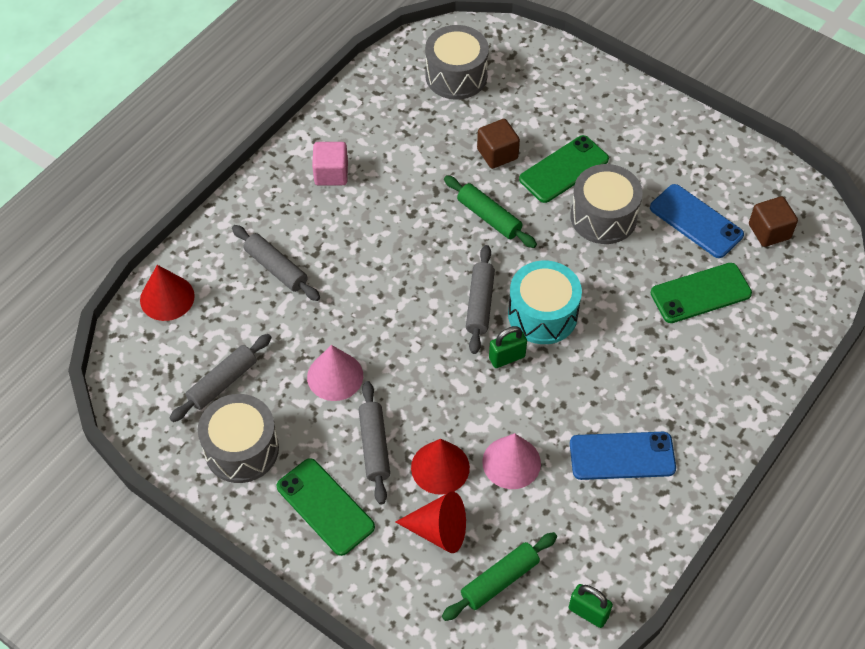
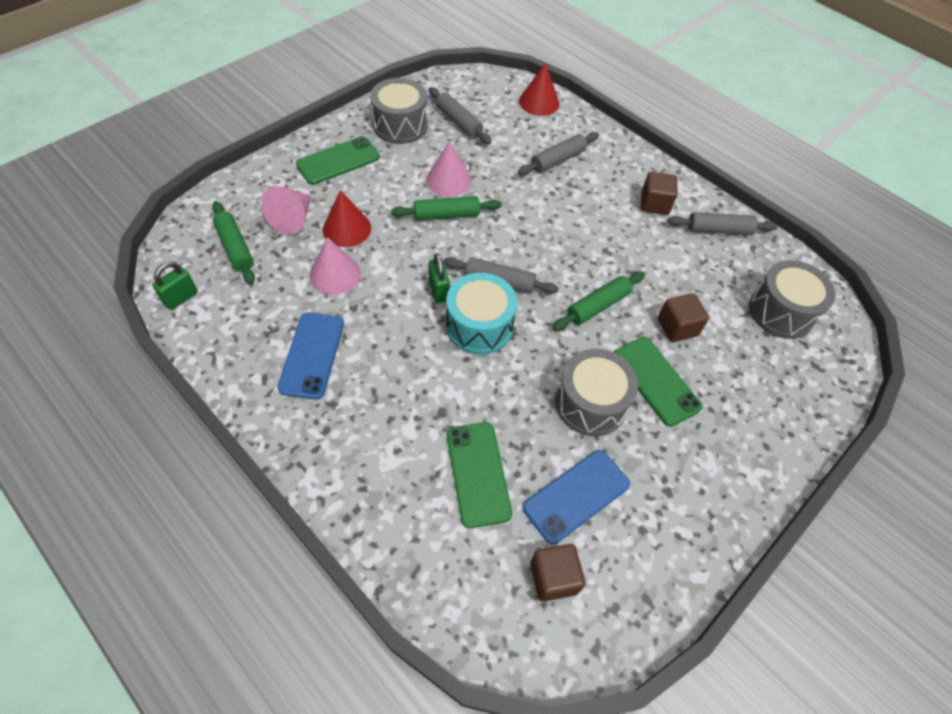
camera: 95 degrees right, 0 degrees up
pink cube [312,142,348,186] -> brown cube [641,172,677,215]
grey rolling pin [359,381,390,504] -> grey rolling pin moved to [667,212,778,235]
red cone [396,491,466,553] -> pink cone [261,186,311,235]
none -> green rolling pin [391,196,502,220]

